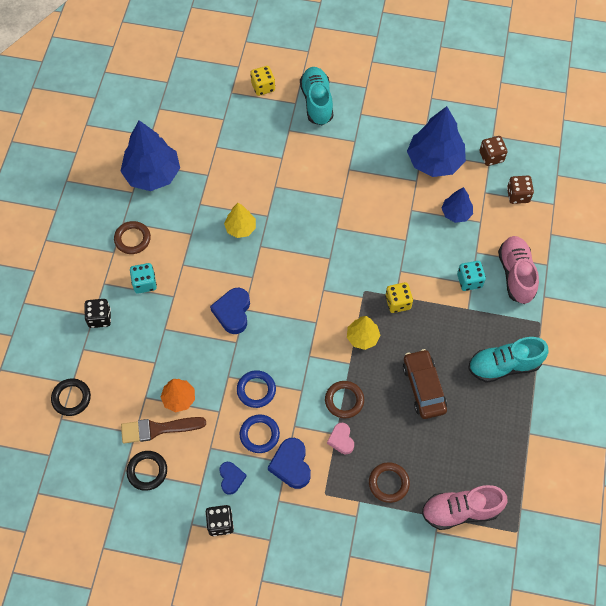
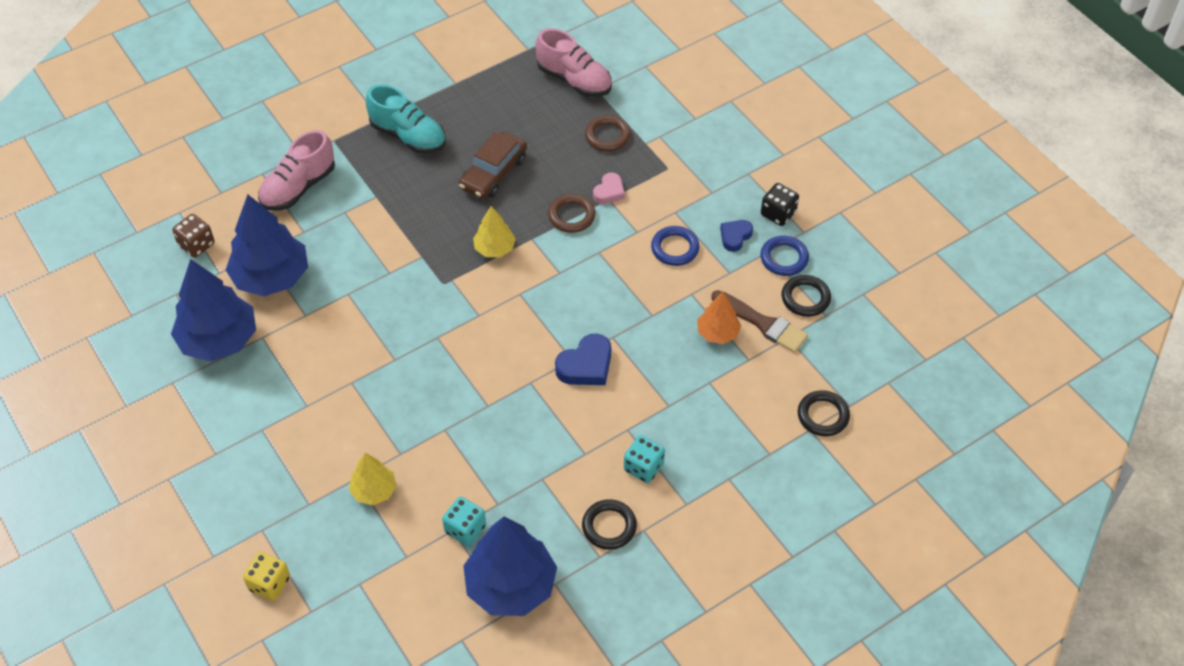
camera: 135 degrees left, 10 degrees down
black dice [84,299,111,328] -> none
brown ring [114,221,151,254] -> black ring [582,499,637,550]
yellow tree [224,203,256,238] -> yellow tree moved to [349,453,397,505]
blue ring [237,370,276,408] -> blue ring moved to [760,236,809,276]
blue heart [268,438,311,489] -> none
turquoise shoe [300,67,333,125] -> none
yellow dice [385,282,413,313] -> none
blue tree [442,187,473,223] -> blue tree [226,195,308,296], size x1.89
turquoise dice [457,261,486,291] -> turquoise dice moved to [442,497,486,546]
brown dice [480,136,508,166] -> none

